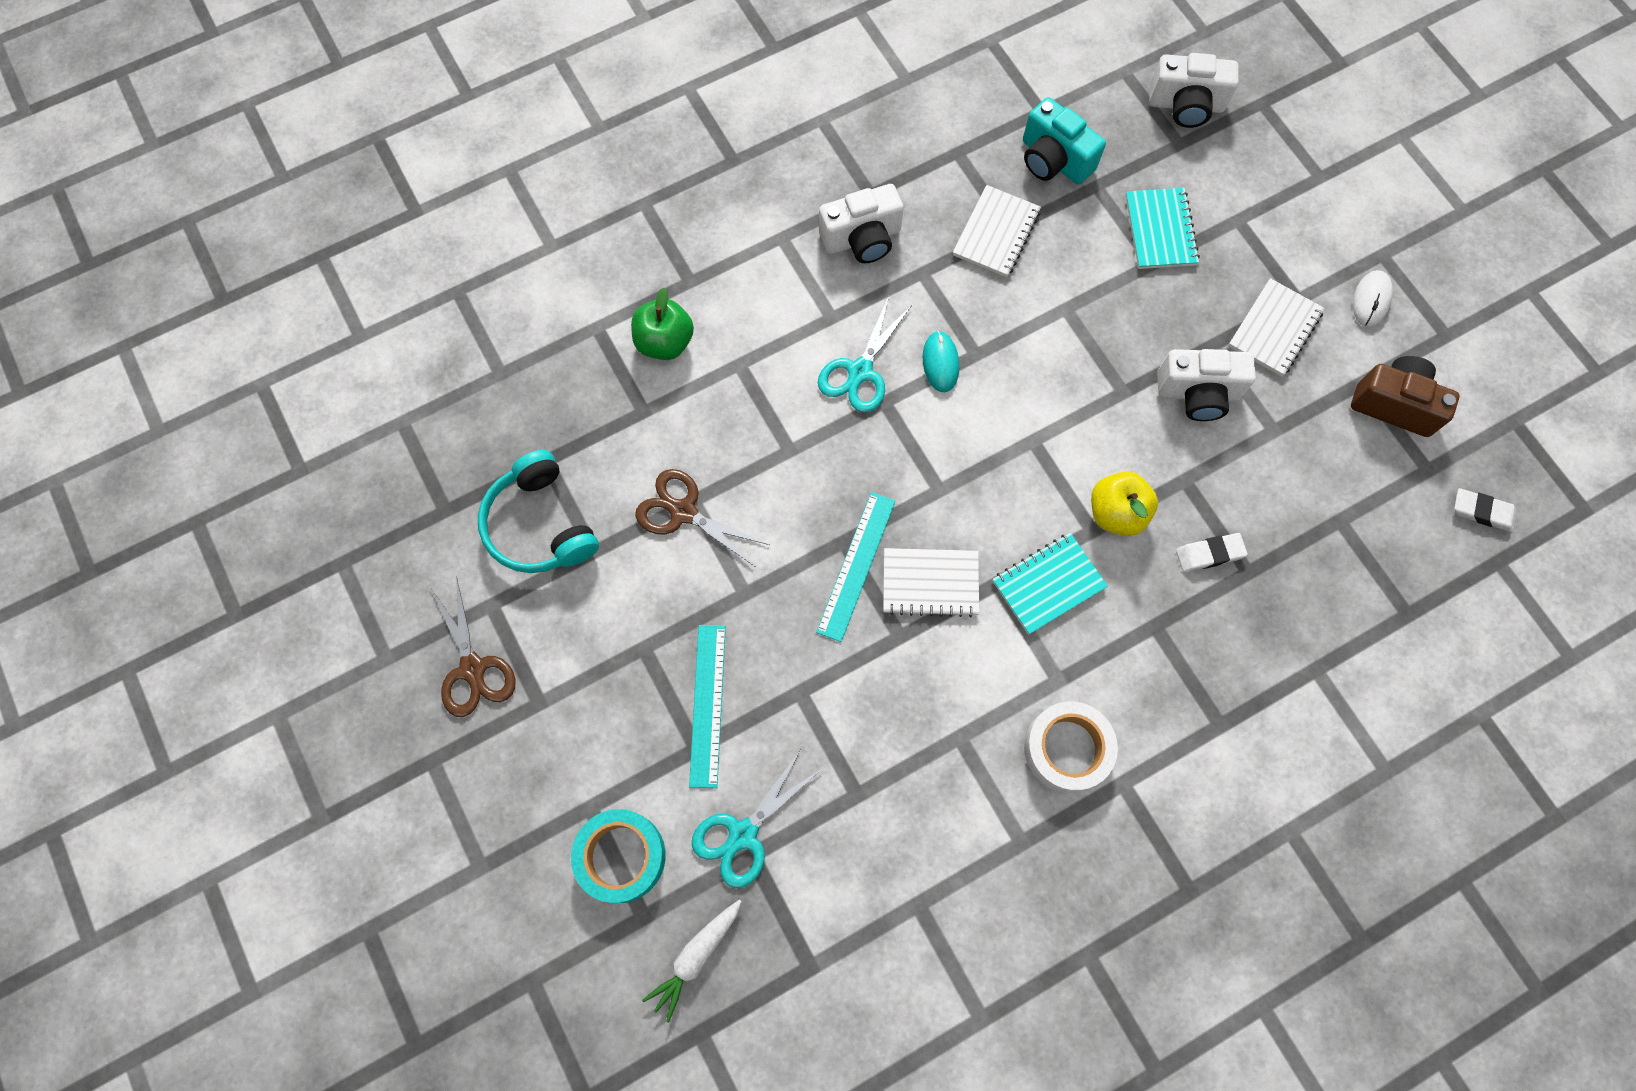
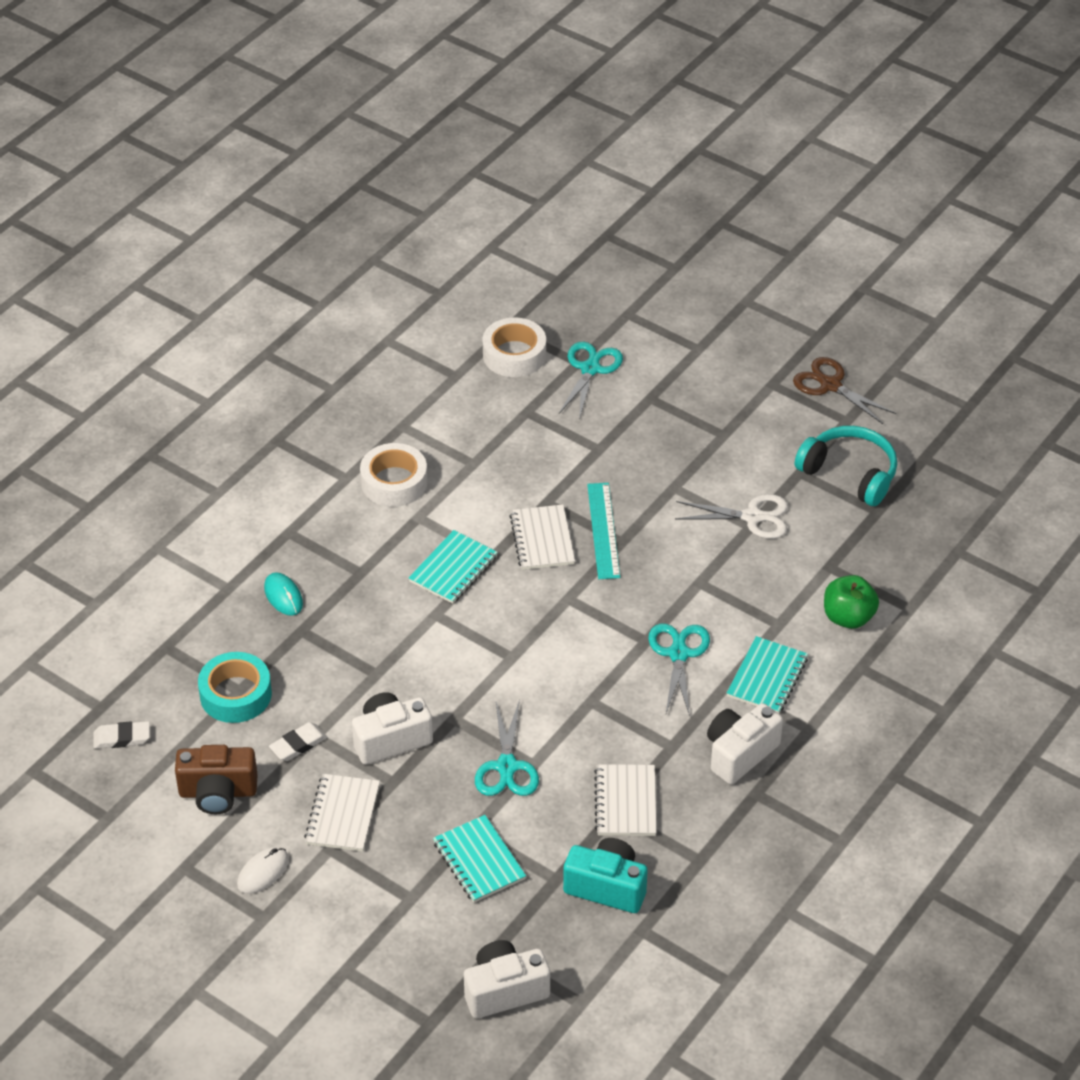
camera: 155 degrees right, 25 degrees down
turquoise tape [571,809,666,903] -> turquoise tape moved to [198,652,272,723]
brown scissors [635,469,770,566] -> white scissors [675,494,788,539]
white carrot [642,899,742,1023] -> none
turquoise ruler [689,625,726,788] -> none
white notebook [883,548,979,617] -> white notebook turned 75 degrees counterclockwise [509,505,575,570]
turquoise mouse [923,331,959,392] -> turquoise mouse moved to [264,572,303,616]
yellow apple [1091,471,1158,536] -> none
white eraser [1176,533,1248,572] -> white eraser moved to [269,722,327,761]
white mouse [1353,270,1393,327] -> white mouse turned 45 degrees clockwise [237,847,289,894]
none -> turquoise scissors [475,699,539,796]
none -> white tape [483,318,546,377]
none -> turquoise notebook [727,636,808,714]

